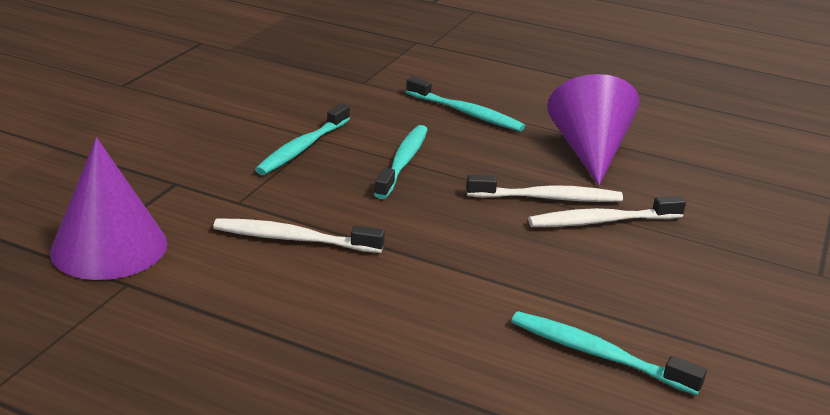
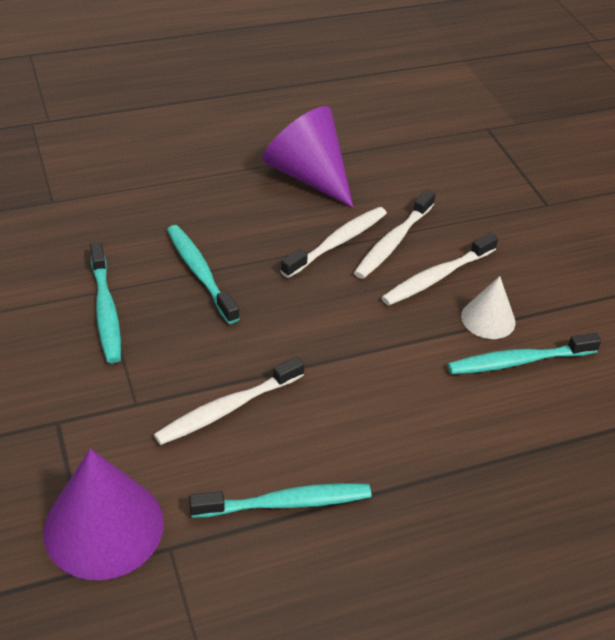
camera: 45 degrees left, 15 degrees up
turquoise toothbrush [406,77,525,131] -> turquoise toothbrush moved to [189,483,371,518]
none -> white toothbrush [381,233,498,306]
none -> white cone [461,276,516,339]

